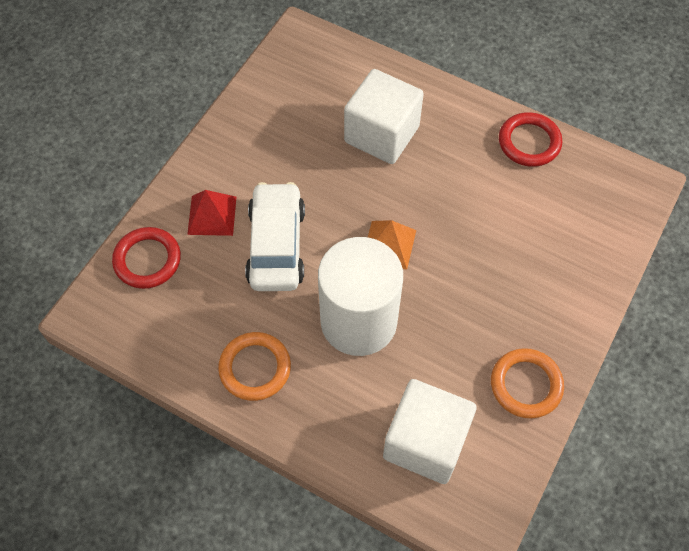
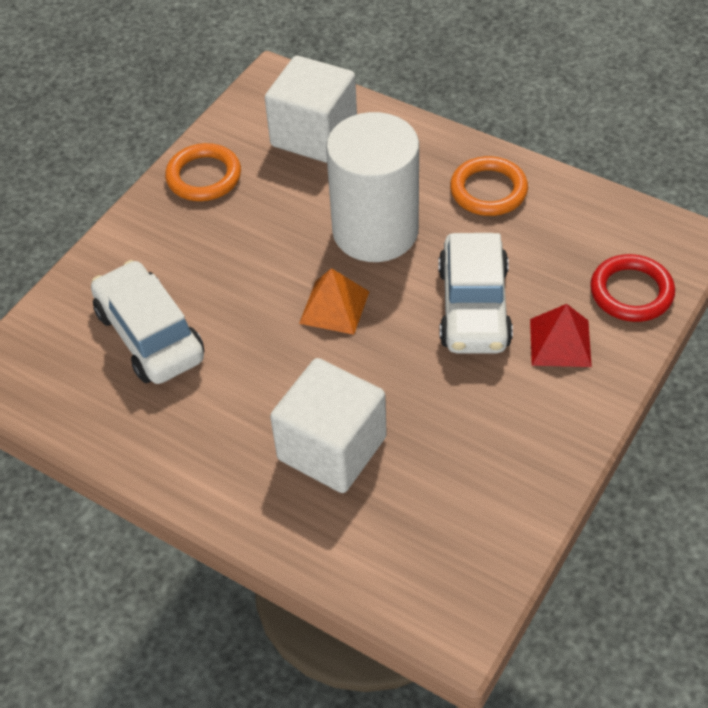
camera: 175 degrees left, 10 degrees down
red ring [499,112,562,167] -> none
none -> white car [91,260,204,384]

